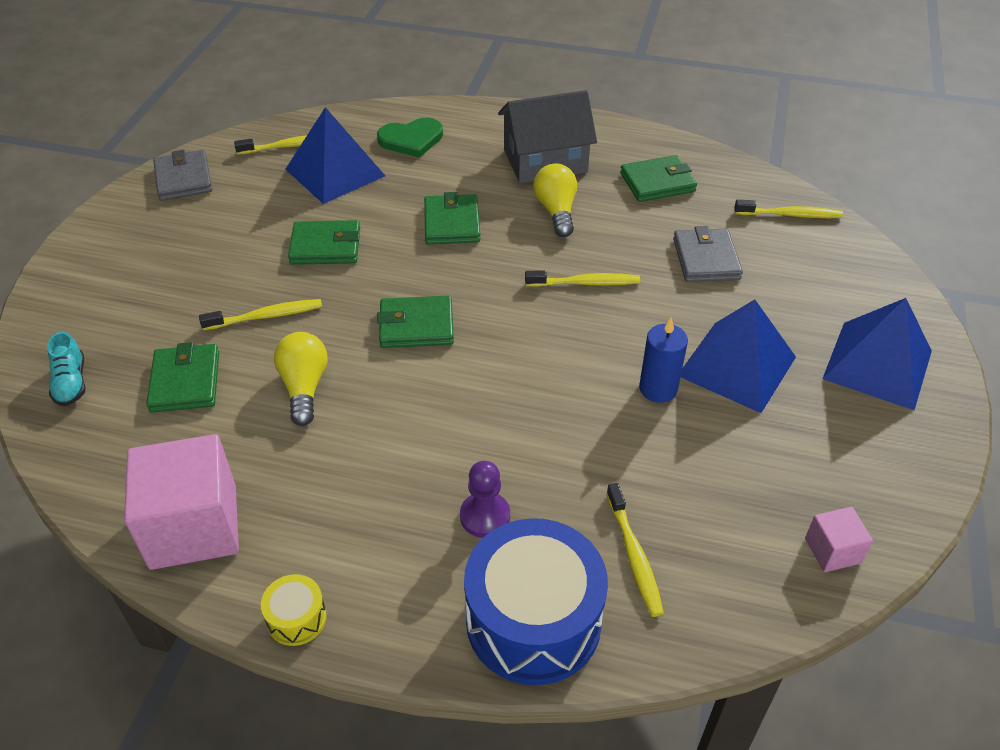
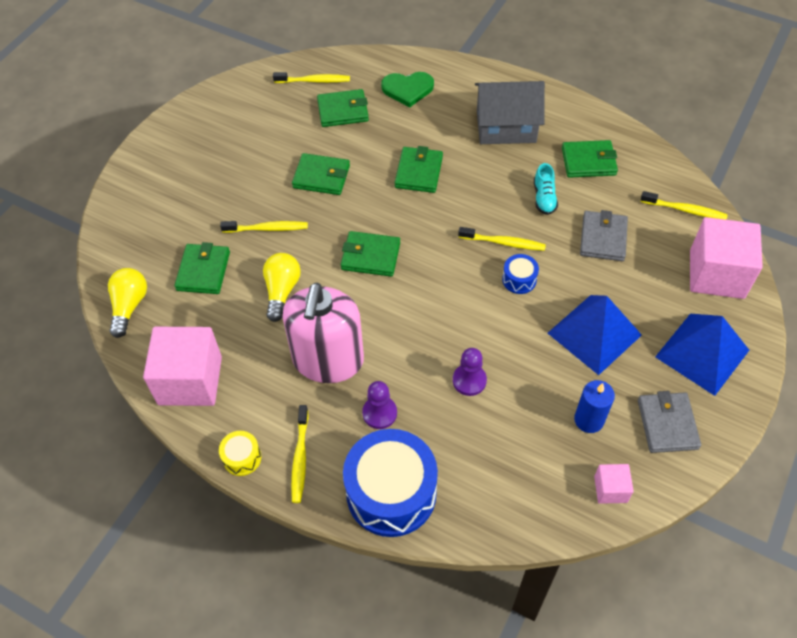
camera: 15 degrees right, 10 degrees up
turquoise shoe [47,332,86,406] -> turquoise shoe moved to [534,163,558,215]
grey wallet [153,150,212,201] -> grey wallet moved to [638,391,701,453]
blue pyramid [285,107,385,204] -> green wallet [317,89,369,127]
yellow light bulb [533,164,577,237] -> yellow light bulb moved to [108,268,147,338]
yellow toothbrush [606,483,664,617] -> yellow toothbrush moved to [291,405,308,503]
blue candle [639,317,688,403] -> blue candle moved to [574,380,615,433]
none -> pink soap dispenser [282,282,364,383]
none -> purple pawn [453,348,487,396]
none -> blue drum [502,254,539,294]
none -> pink cube [690,217,763,299]

